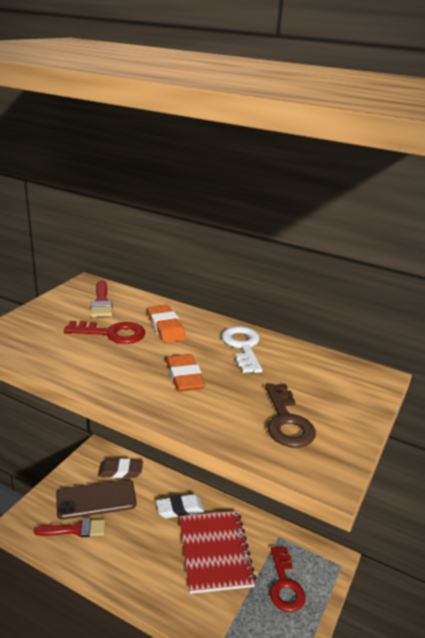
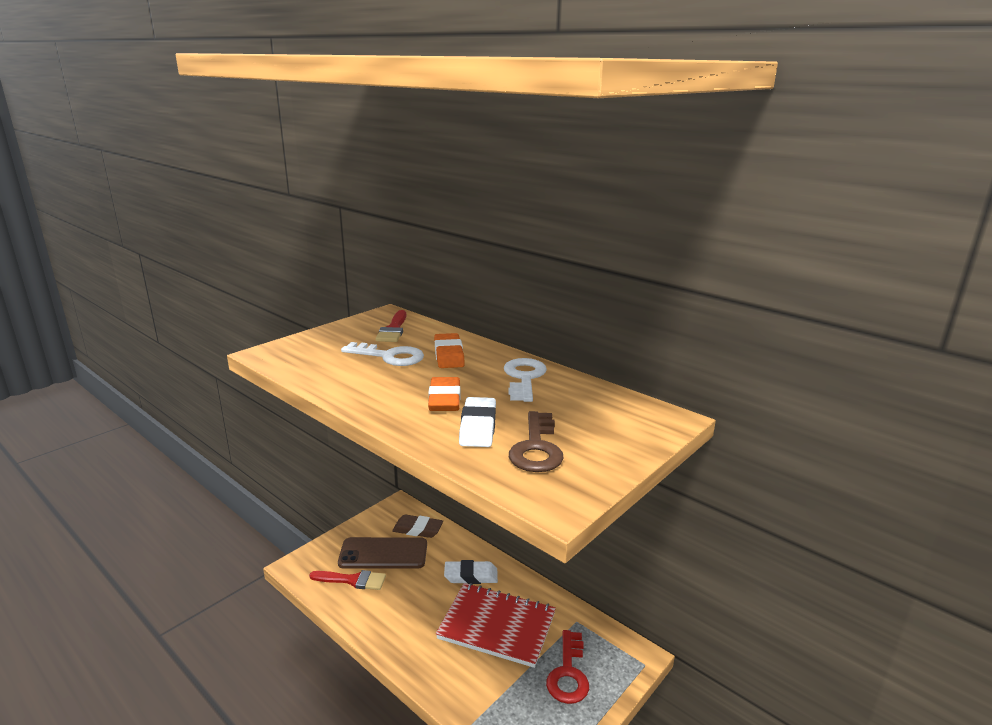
camera: 15 degrees right, 5 degrees down
red key [64,321,145,344] -> white key [341,342,424,366]
red notebook [179,511,256,594] -> red notebook turned 75 degrees counterclockwise [436,583,556,668]
none -> white eraser [459,397,496,447]

